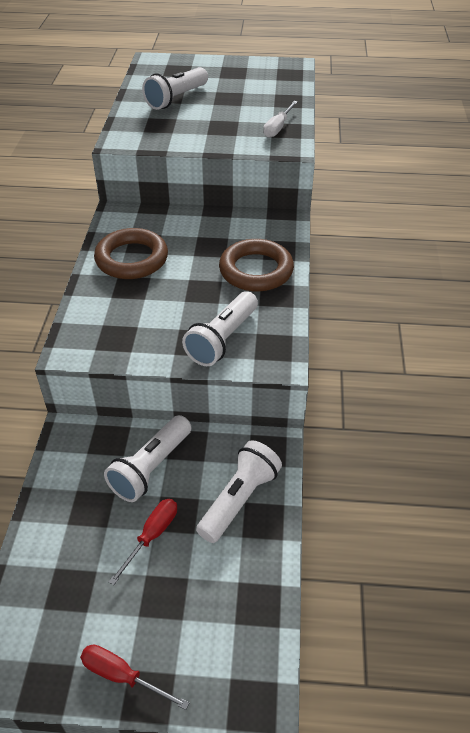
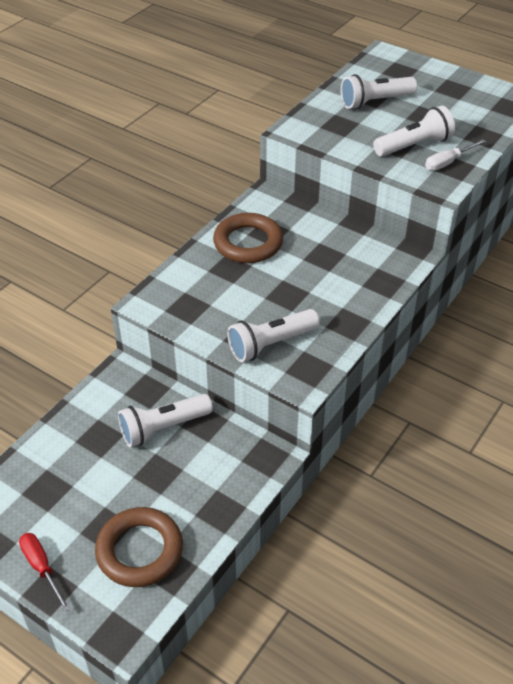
camera: 30 degrees right, 0 degrees up
red screwdriver [109,499,177,585] -> none
white flashlight [196,440,282,543] -> white flashlight moved to [373,106,455,157]
brown ring [219,239,294,292] -> brown ring moved to [95,507,183,587]

